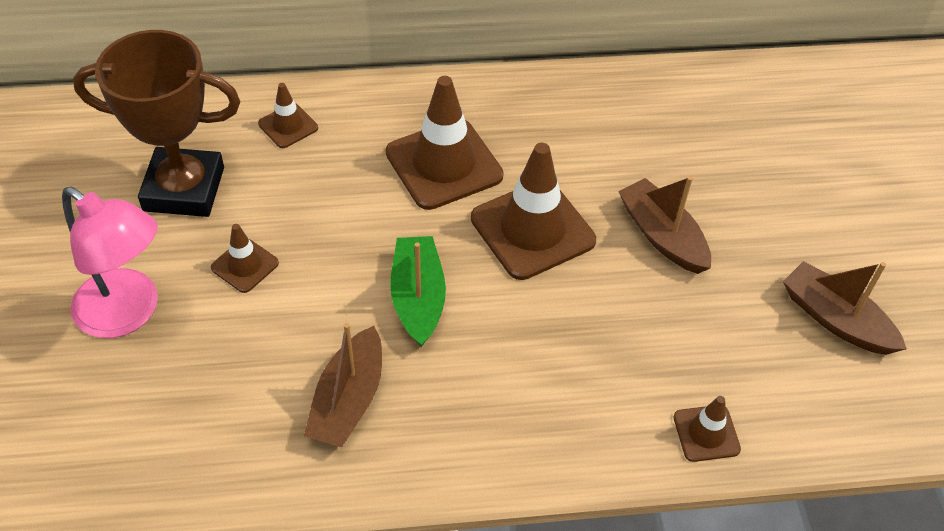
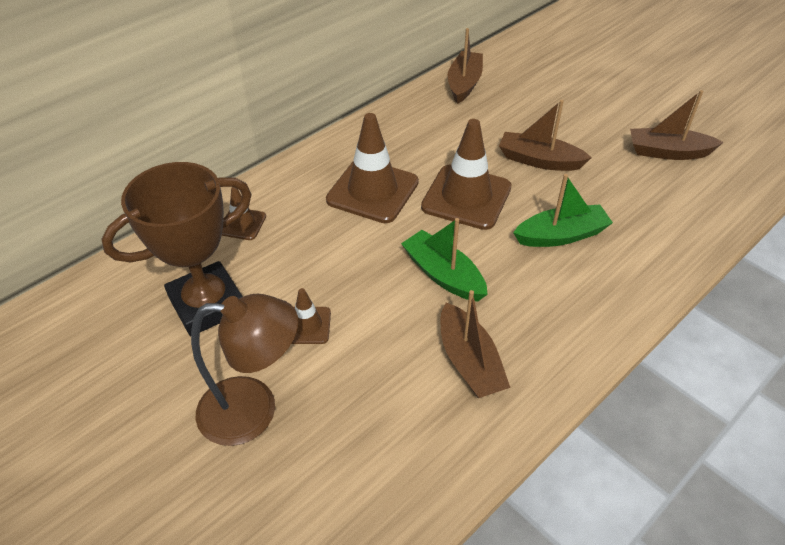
camera: 35 degrees left, 5 degrees down
pink lamp [62,187,158,338] -> brown lamp [191,294,298,446]
brown traffic cone [673,396,741,462] -> none
none -> brown boat [448,28,483,104]
none -> green boat [513,174,613,247]

